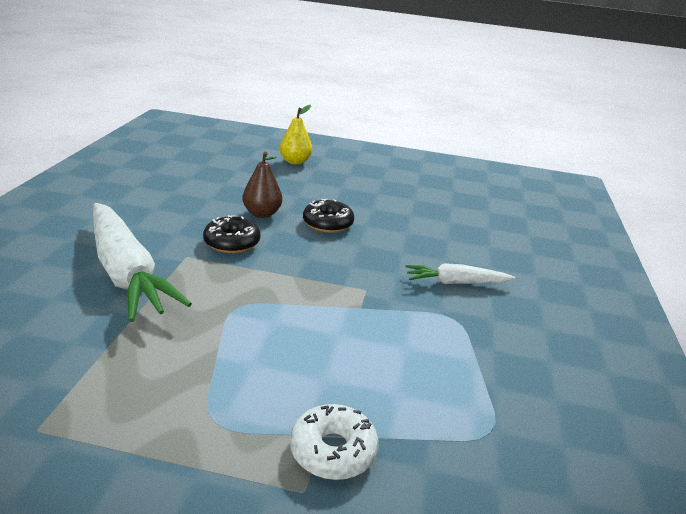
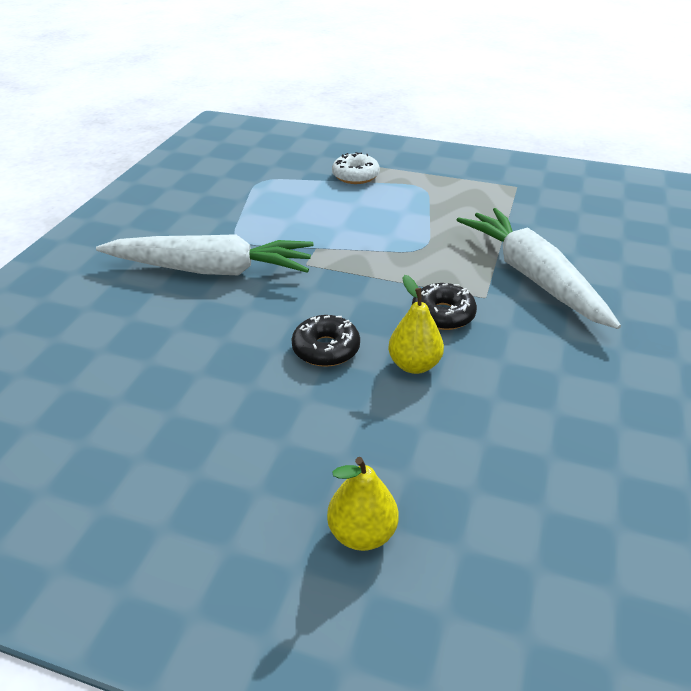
camera: 170 degrees left, 10 degrees up
brown pear [242,151,282,218] -> yellow pear [388,275,444,374]
white carrot [405,263,515,284] -> white carrot [96,234,314,275], size x1.95

